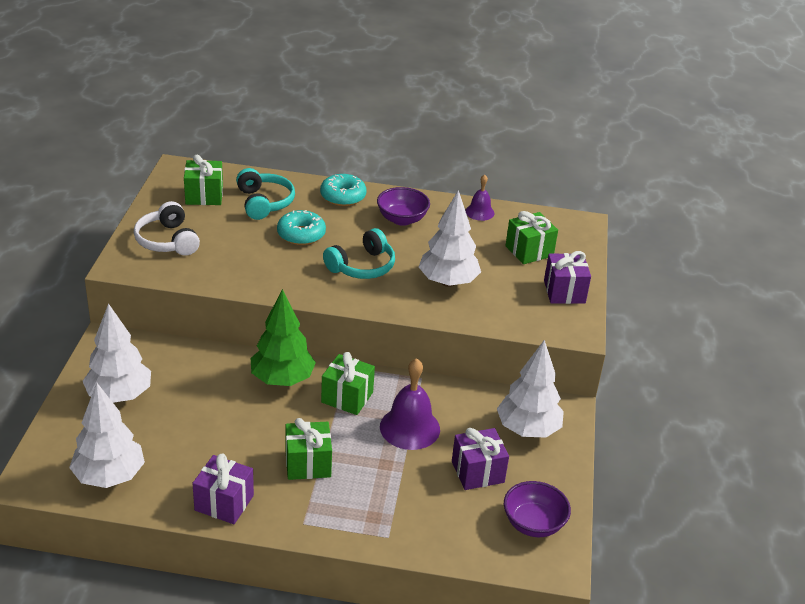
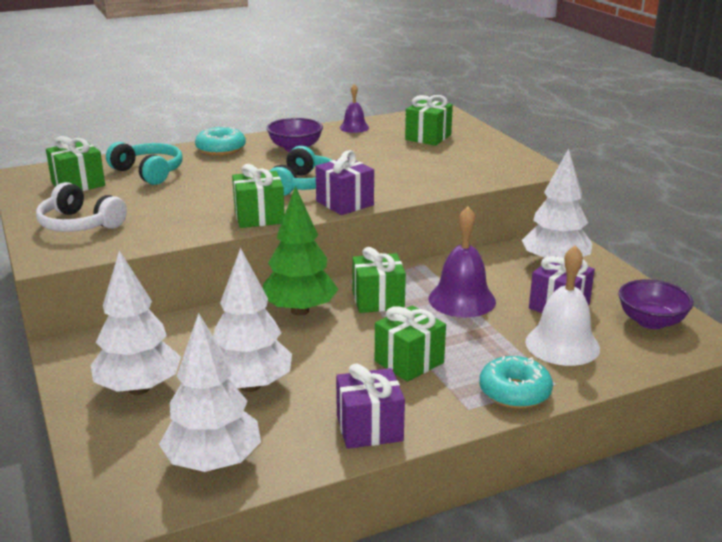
camera: 30 degrees left, 10 degrees down
turquoise donut [277,210,326,245] -> turquoise donut moved to [480,356,553,409]
white tree [419,190,481,287] -> white tree moved to [213,248,292,392]
purple gift [544,251,591,304] -> purple gift moved to [315,150,374,215]
none -> green gift [232,164,285,228]
none -> white bell [525,245,600,366]

